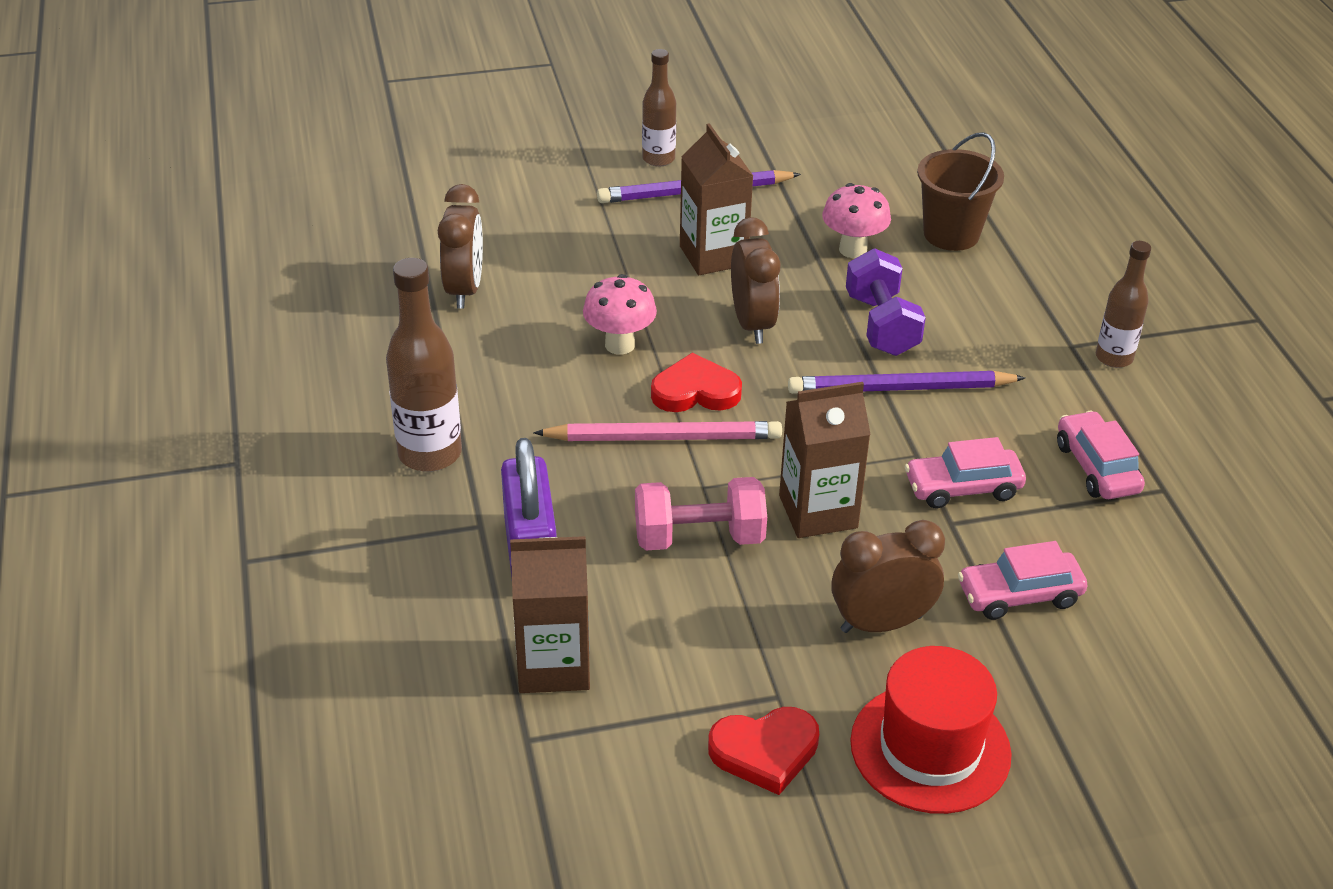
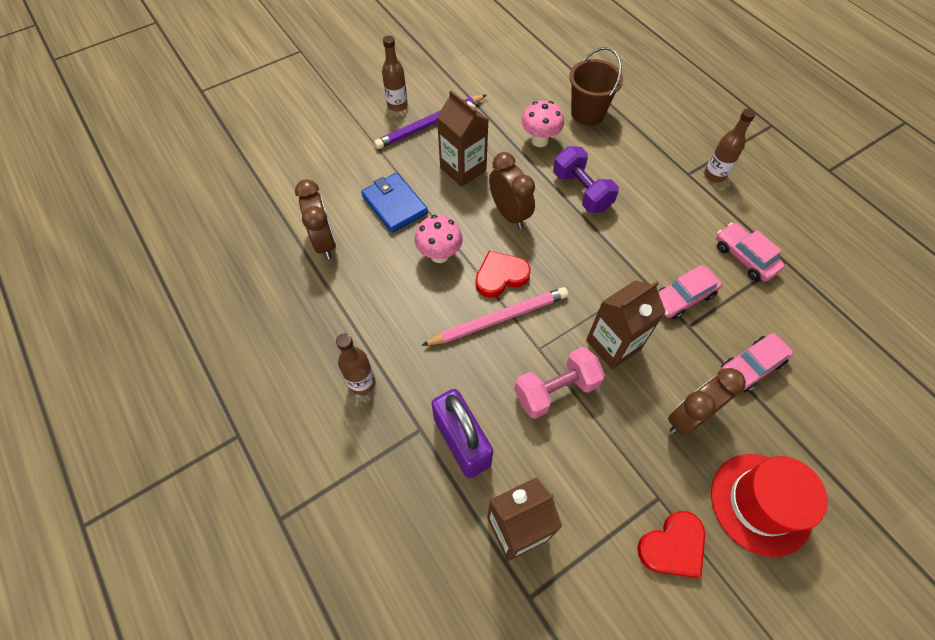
camera: 20 degrees left, 20 degrees up
brown bottle [386,258,462,472] -> brown bottle [336,334,375,395], size x0.64
purple pencil [788,371,1025,394] -> none
none -> blue wallet [361,173,428,233]

